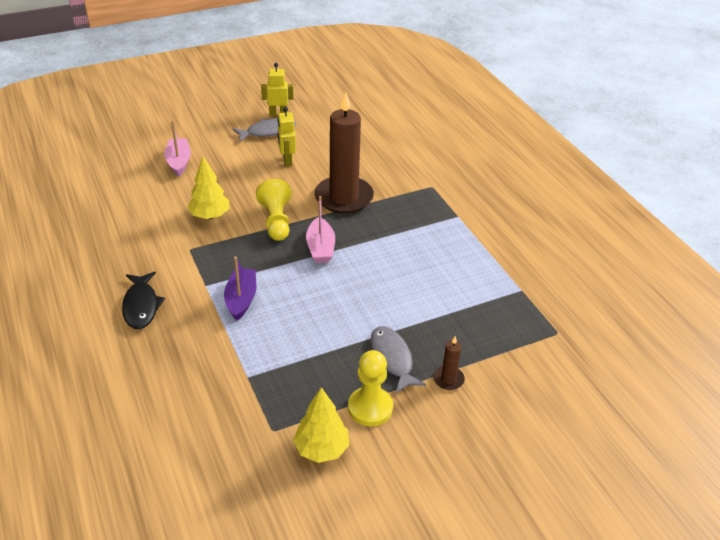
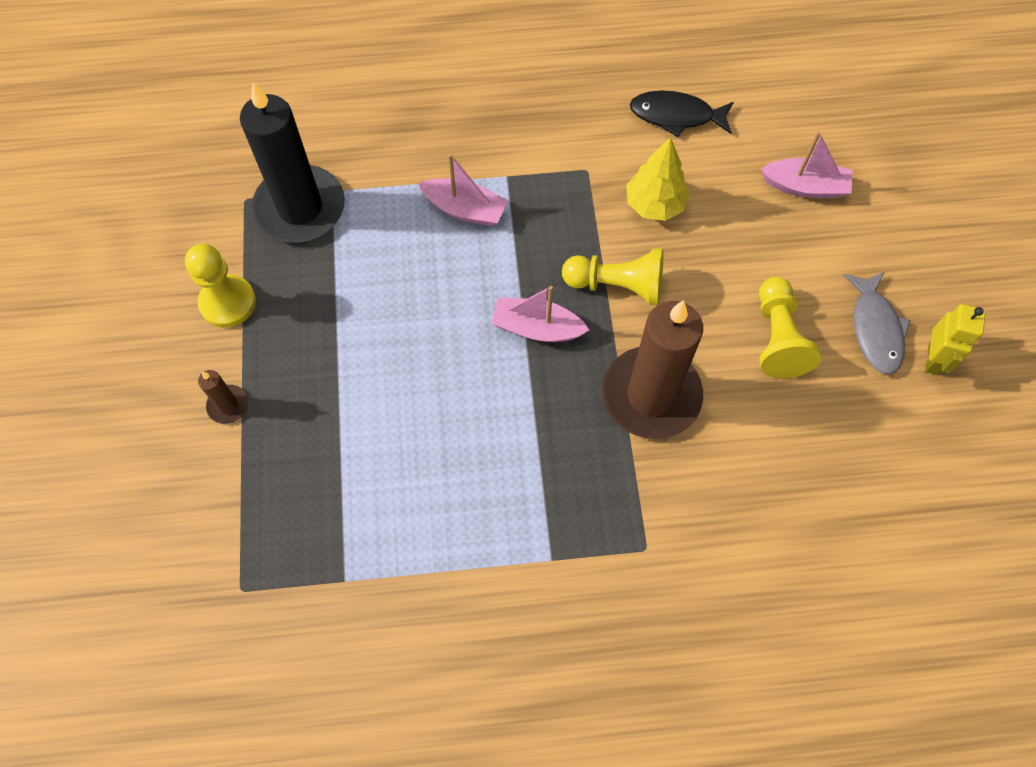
camera: 110 degrees right, 25 degrees up
black fish [122,272,165,329] -> black fish moved to [630,91,734,137]
purple boat [224,257,256,321] -> pink boat [418,153,508,226]
yellow robot [277,107,296,166] -> yellow pawn [759,277,821,379]
yellow tree [293,387,349,463] -> none
grey fish [370,326,426,394] -> none
none -> black candle [240,82,345,243]

